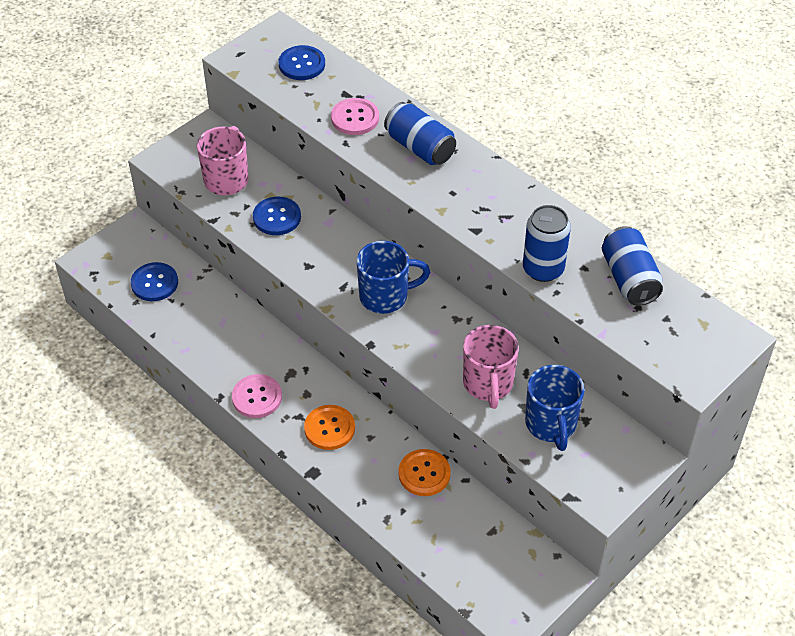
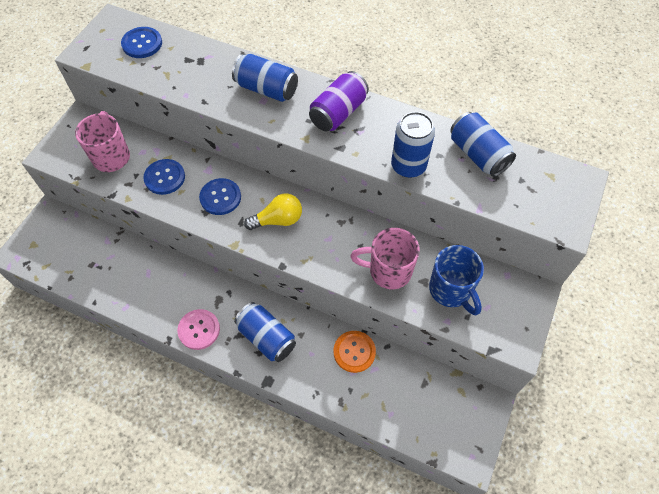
camera: 20 degrees left, 10 degrees up
blue button [131,262,178,301] -> blue button moved to [199,178,241,215]
orange button [304,405,355,450] -> blue can [234,302,296,362]
pink button [331,98,379,135] -> none
blue mug [356,241,430,314] -> yellow light bulb [244,193,302,230]
pink mug [463,325,519,409] -> pink mug turned 120 degrees clockwise [350,228,420,289]
none -> purple can [309,71,369,131]

